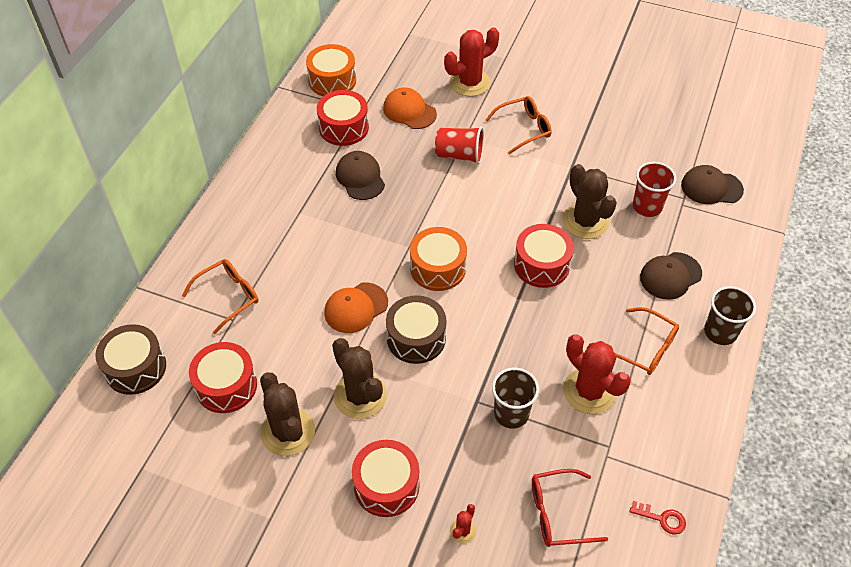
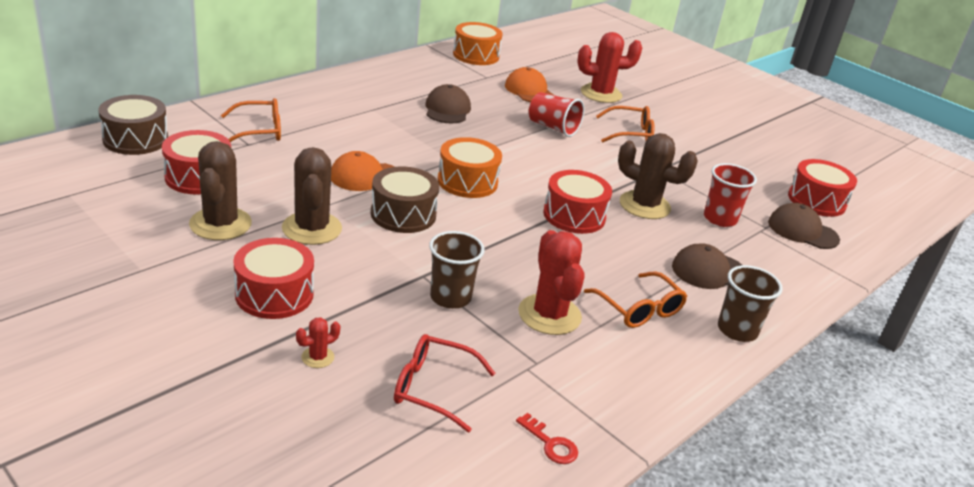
camera: 20 degrees right, 20 degrees down
red drum [317,90,369,146] -> red drum moved to [788,159,857,217]
brown cactus [563,164,617,239] -> brown cactus turned 60 degrees counterclockwise [618,133,698,219]

